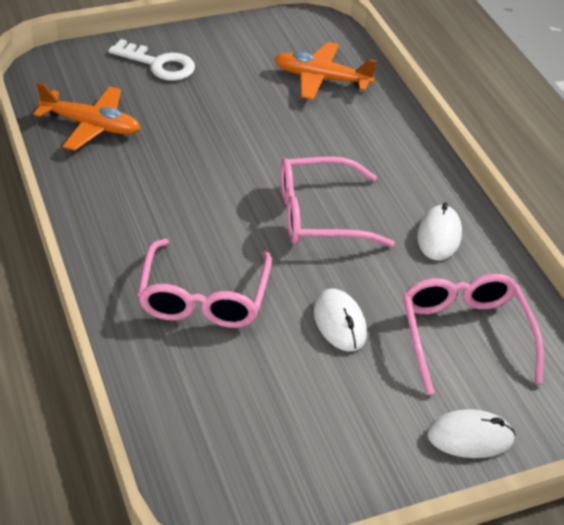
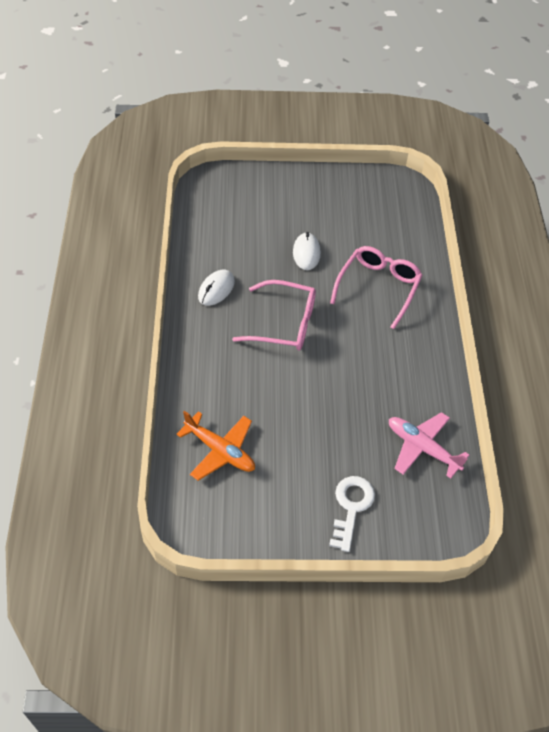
camera: 160 degrees left, 10 degrees up
orange plane [33,82,140,151] -> pink plane [389,412,469,479]
white key [108,39,195,81] -> white key turned 60 degrees clockwise [329,476,375,552]
pink glasses [402,274,544,395] -> none
white mouse [427,409,515,458] -> none

